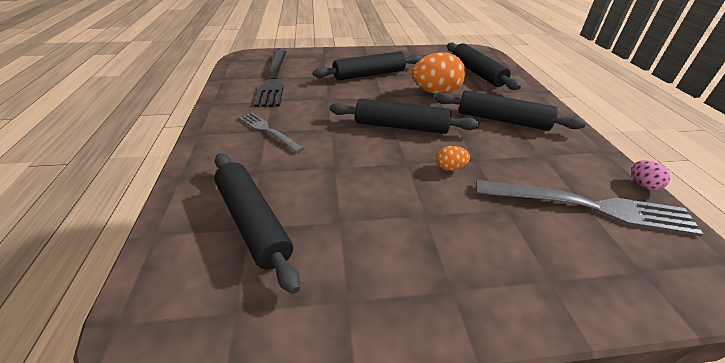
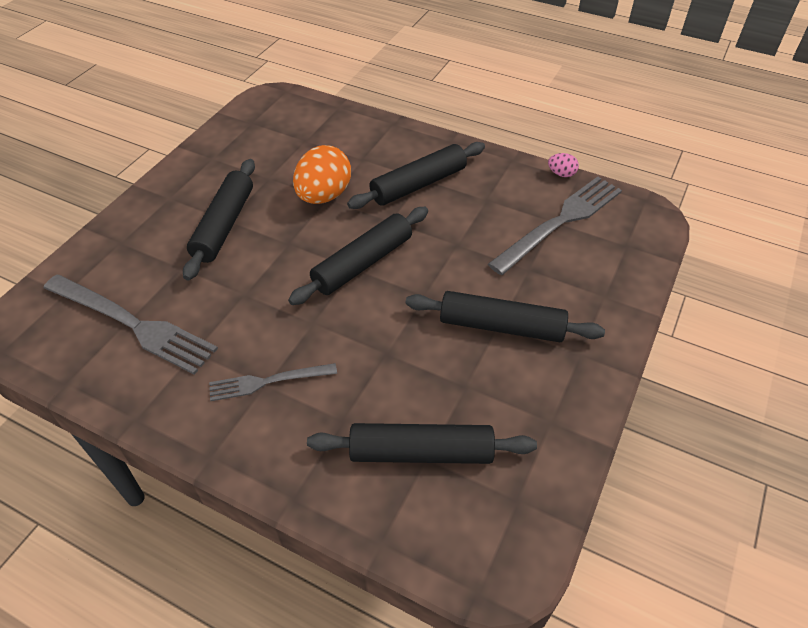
camera: 55 degrees left, 10 degrees up
black fork [254,50,286,107] -> grey fork [44,275,218,375]
orange egg [436,146,470,171] -> none
black rolling pin [447,43,521,90] -> black rolling pin moved to [406,291,605,342]

